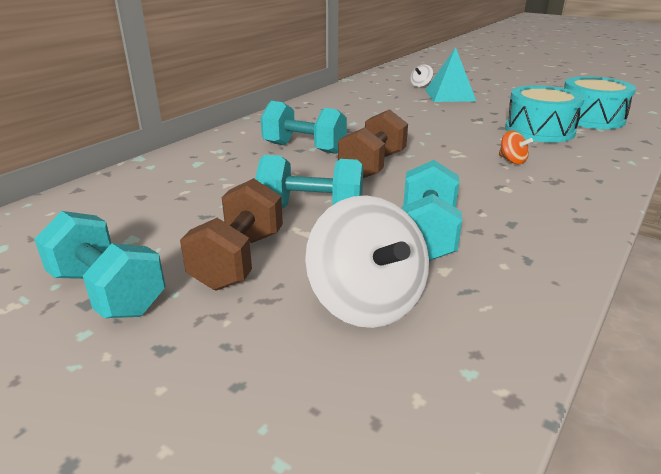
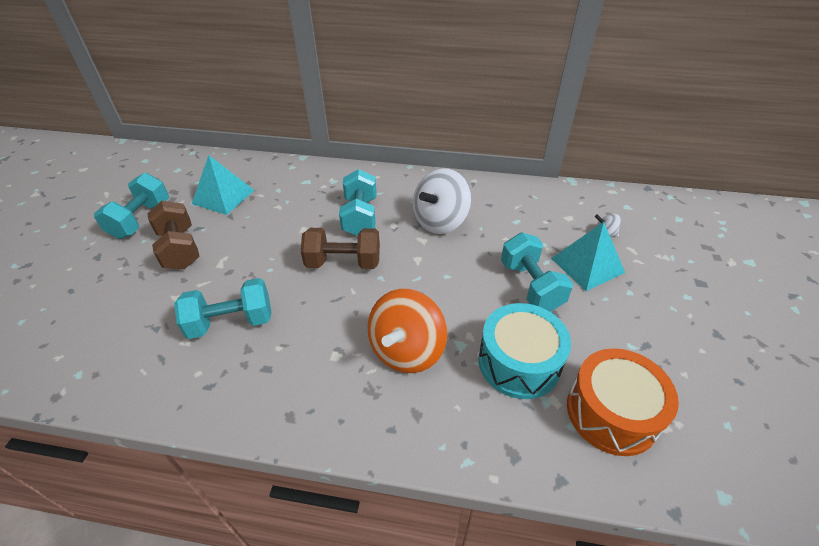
camera: 65 degrees right, 15 degrees up
brown dumbbell [180,178,283,291] -> brown dumbbell turned 75 degrees clockwise [147,201,199,269]
turquoise dumbbell [255,155,363,208] -> turquoise dumbbell moved to [501,232,573,312]
white spinning top [305,195,429,328] -> white spinning top moved to [413,168,471,234]
orange spinning top [499,130,533,164] -> orange spinning top [368,289,447,373], size x2.23
turquoise drum [564,76,636,129] -> orange drum [567,348,679,456]
none -> turquoise pyramid [192,155,254,215]

